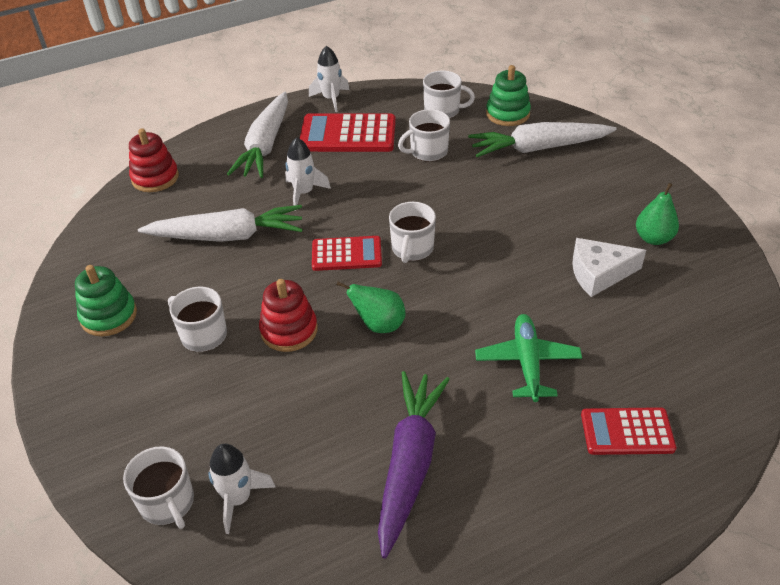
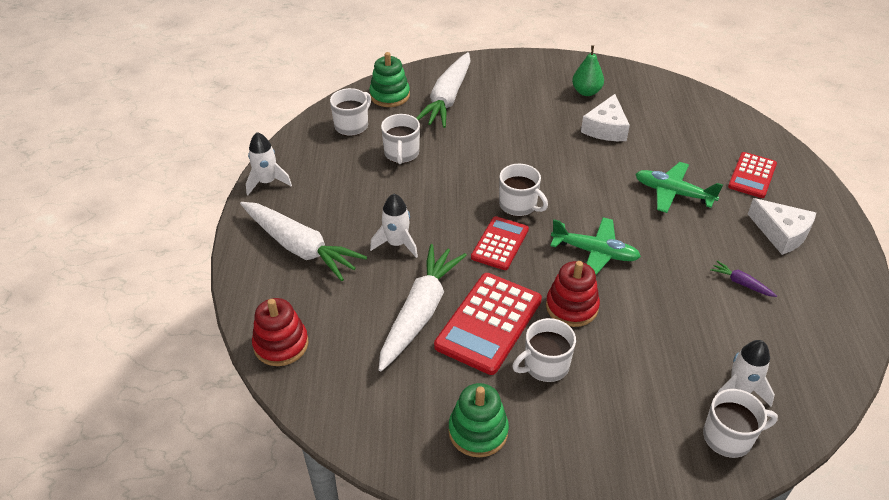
camera: 65 degrees left, 0 degrees up
red calculator [300,113,396,152] -> red calculator moved to [434,273,542,375]
green pear [337,281,406,333] -> green plane [550,217,641,275]
purple carrot [378,371,450,558] -> purple carrot [710,261,777,297], size x0.41
none -> white cheese [748,198,816,255]

